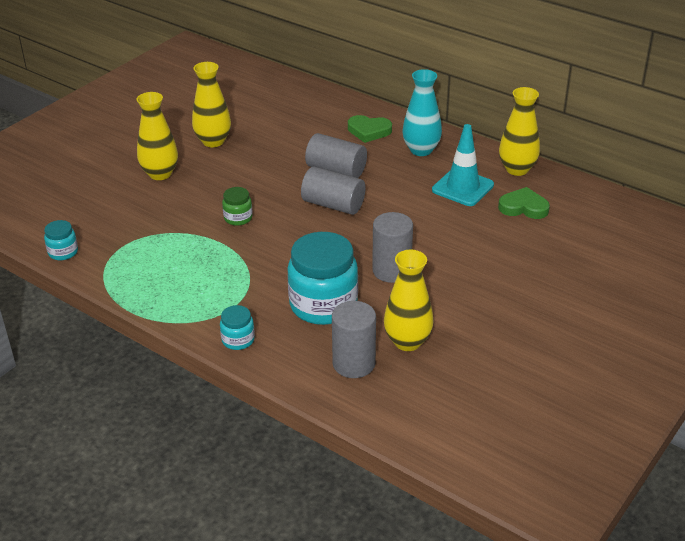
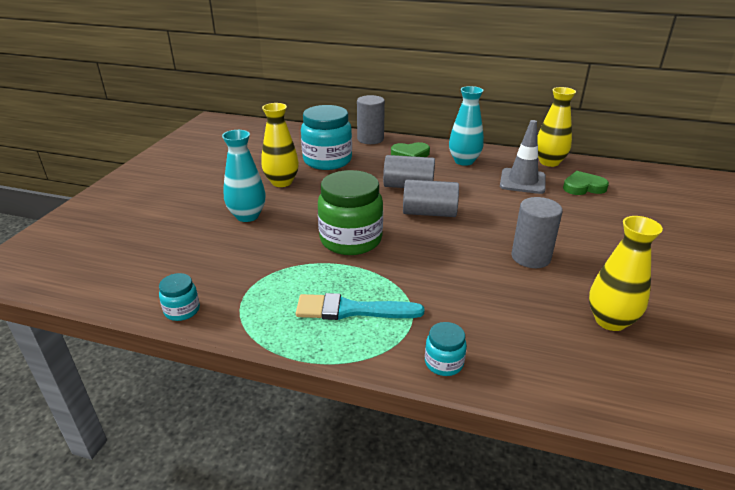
camera: 20 degrees left, 5 degrees down
yellow vase [137,92,178,180] -> turquoise vase [222,130,266,222]
green jar [222,187,253,226] -> green jar [318,170,383,255], size x2.14
turquoise jar [287,232,358,325] -> turquoise jar moved to [301,105,352,170]
grey cylinder [332,301,376,378] -> grey cylinder moved to [357,95,385,144]
turquoise traffic cone [432,124,494,206] -> grey traffic cone [500,120,546,194]
none -> turquoise brush [296,293,424,320]

